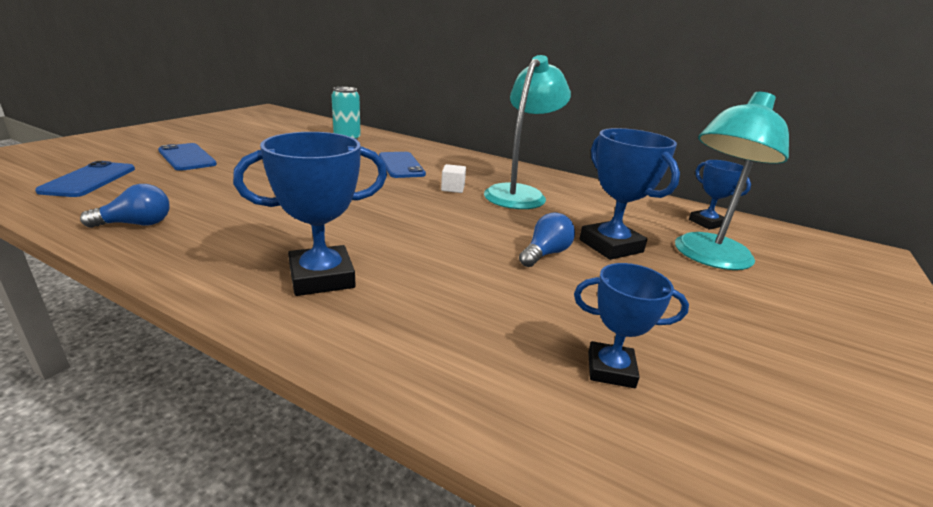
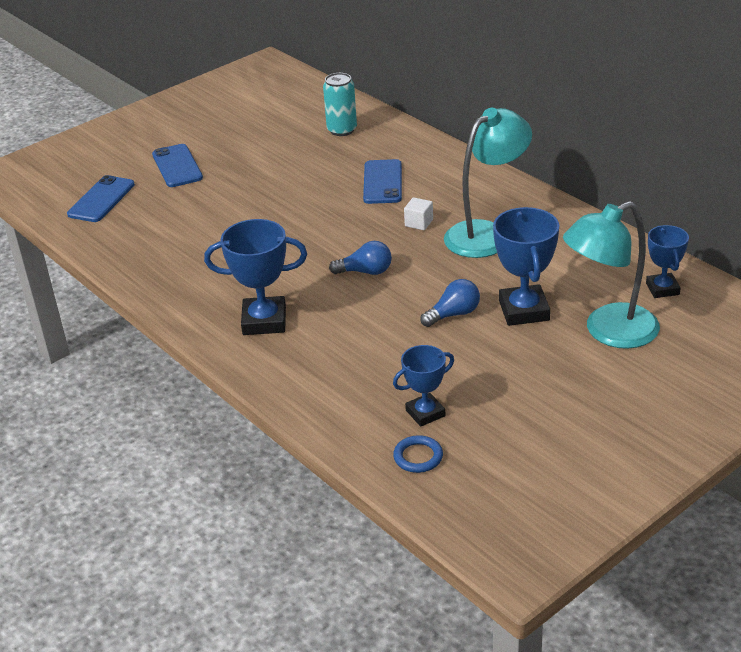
camera: 25 degrees right, 10 degrees up
blue light bulb [80,184,170,228] -> blue light bulb moved to [329,241,392,275]
blue trophy [574,263,689,388] -> blue trophy turned 60 degrees counterclockwise [393,345,454,427]
none -> blue ring [393,435,443,473]

